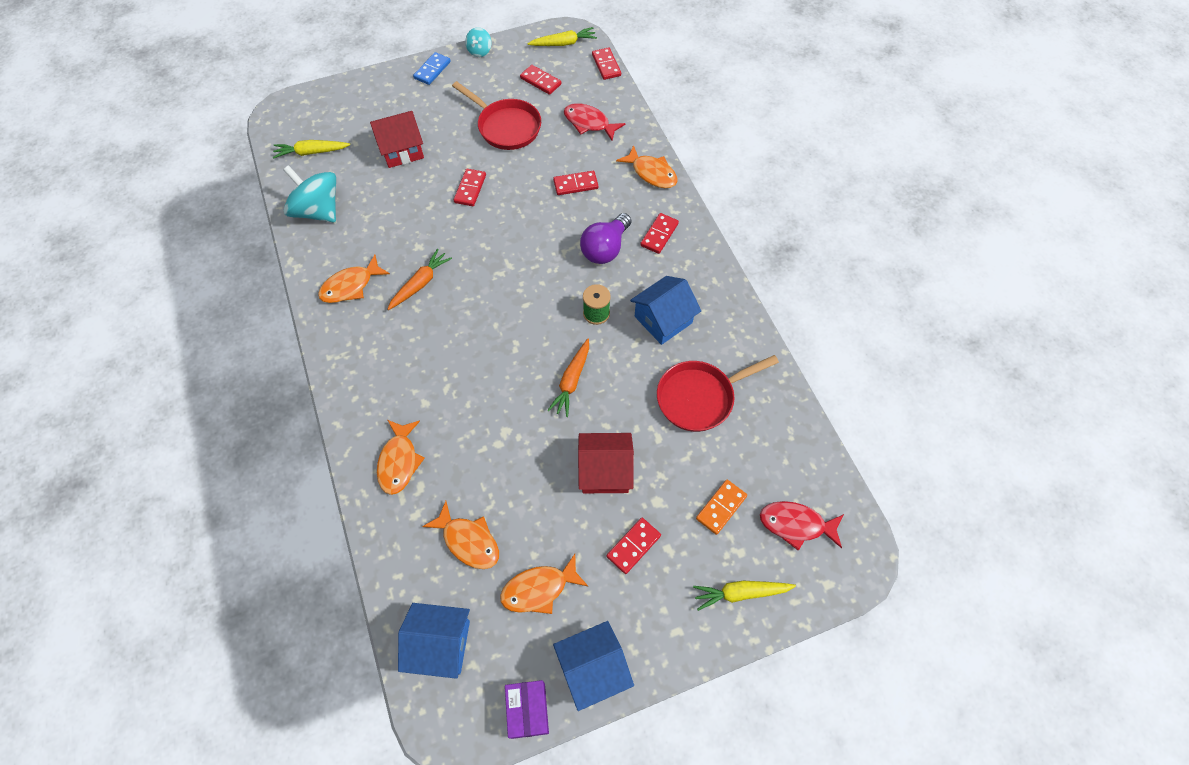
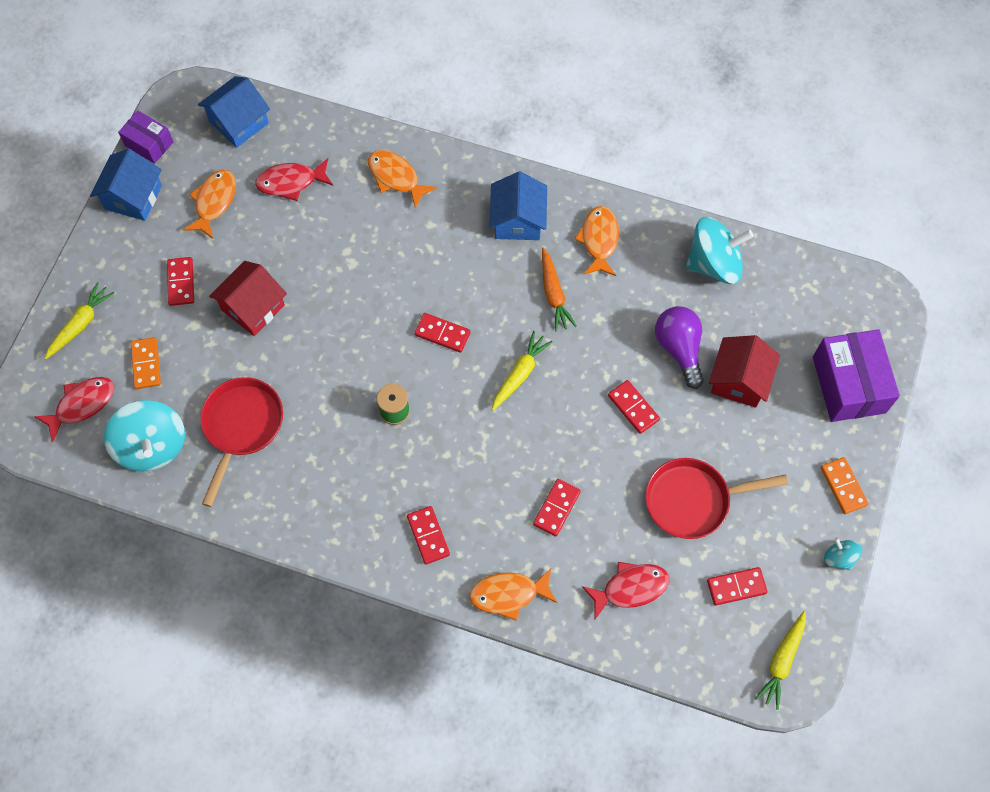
camera: 130 degrees right, 5 degrees up
yellow carrot [273,140,350,159] -> yellow carrot moved to [492,331,553,411]
blue domino [413,52,451,85] -> orange domino [821,457,868,514]
orange fish [422,501,499,569] -> red fish [255,158,333,201]
orange carrot [547,339,589,417] -> none
purple light bulb [580,213,631,264] -> purple light bulb moved to [655,306,704,389]
red domino [592,47,621,80] -> red domino moved to [414,313,471,353]
blue house [630,276,701,345] -> blue house moved to [489,172,547,240]
none -> turquoise spinning top [104,400,185,472]
none -> purple box [813,329,900,422]

